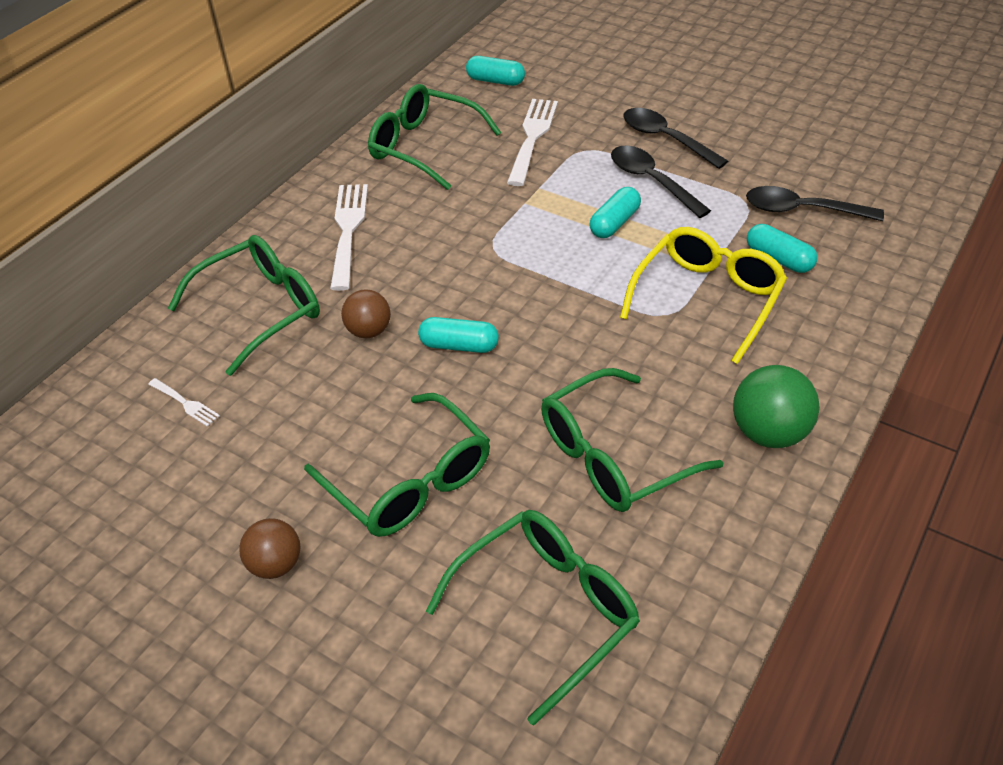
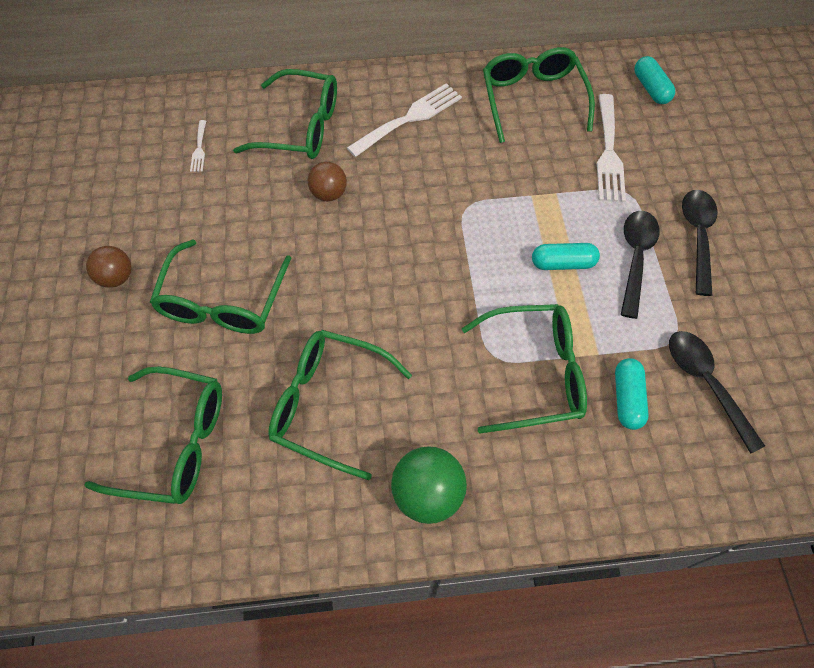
camera: 50 degrees right, 15 degrees up
turquoise capsule [418,317,499,353] -> none
white fork [507,99,558,186] -> white fork turned 120 degrees clockwise [597,94,626,202]
yellow glasses [620,227,787,364] -> green glasses [462,304,587,434]

